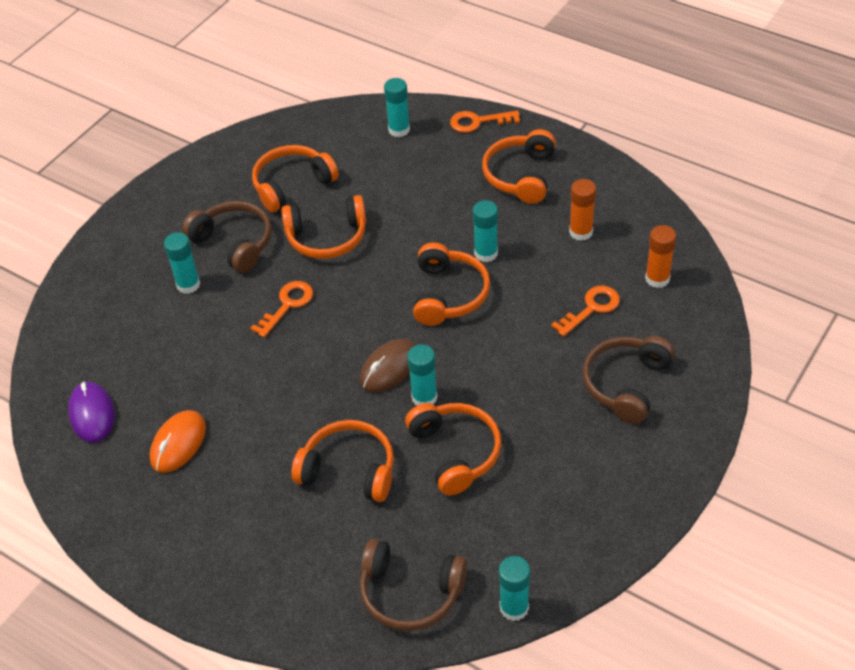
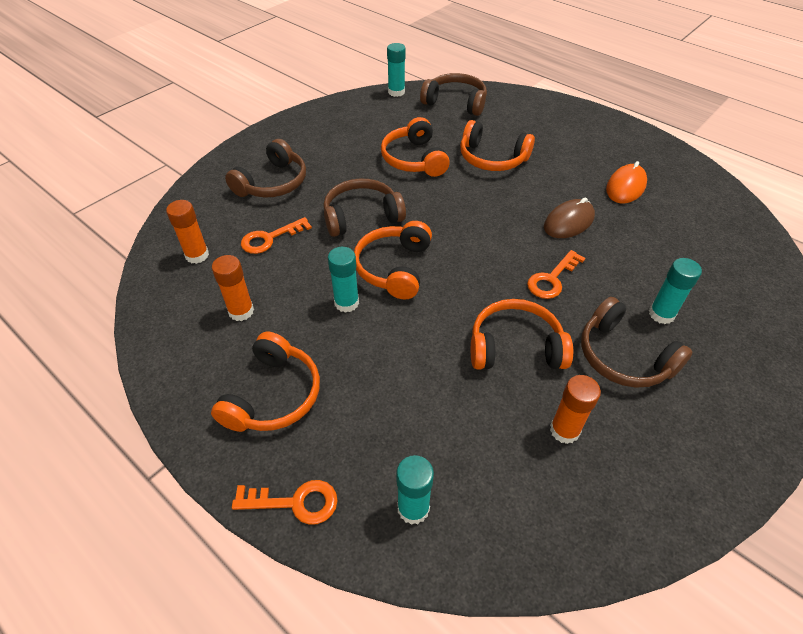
camera: 175 degrees left, 0 degrees up
purple mouse [68,381,115,443] -> none
orange headphones [252,145,339,212] -> orange glue stick [550,375,601,444]
brown mouse [360,339,416,392] -> brown mouse moved to [544,197,595,238]
turquoise glue stick [407,344,438,405] -> none
none -> brown headphones [323,178,406,237]

